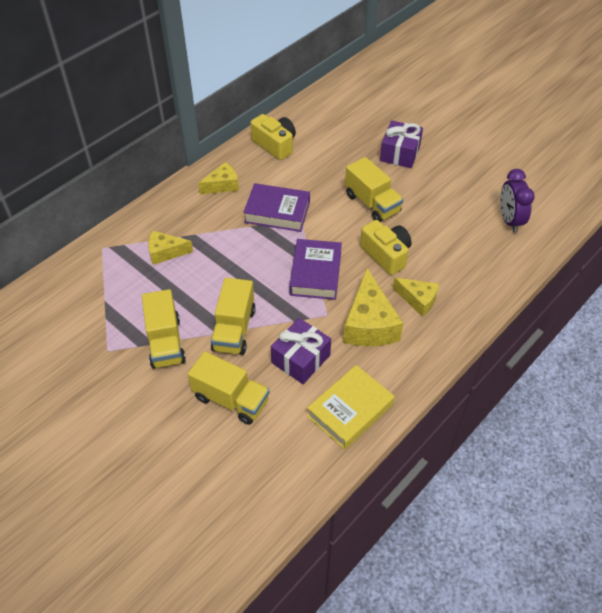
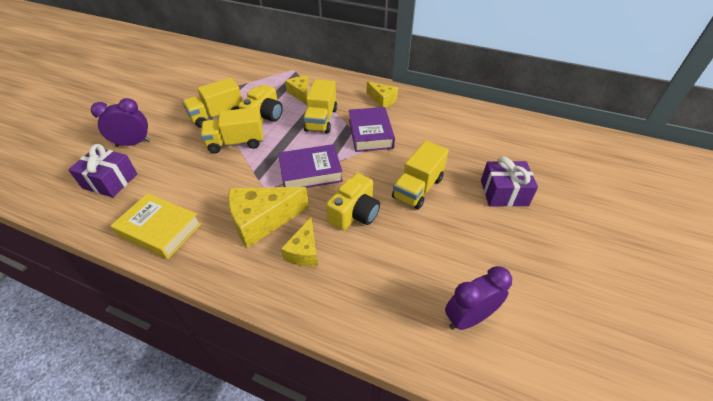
camera: 70 degrees right, 5 degrees down
yellow truck [188,351,270,425] -> yellow truck moved to [303,79,337,134]
yellow camera [251,114,296,160] -> yellow camera moved to [238,85,283,122]
purple gift [271,318,331,384] -> purple gift moved to [68,144,137,197]
none -> purple clock [91,98,150,147]

